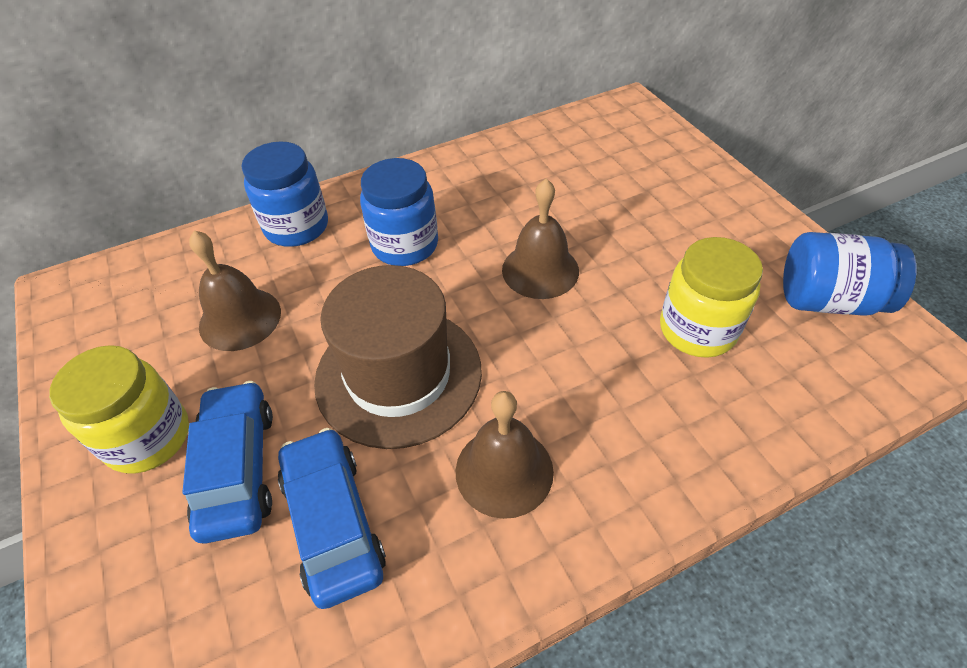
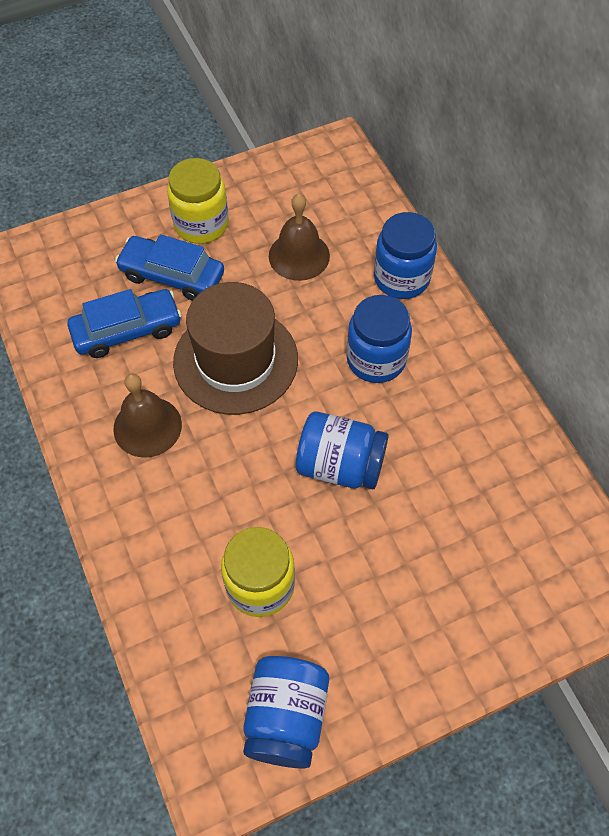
camera: 90 degrees right, 10 degrees up
blue car [183,381,273,543] -> blue car turned 150 degrees counterclockwise [115,234,224,301]
brown bell [502,179,579,299] -> blue jar [296,412,389,489]

